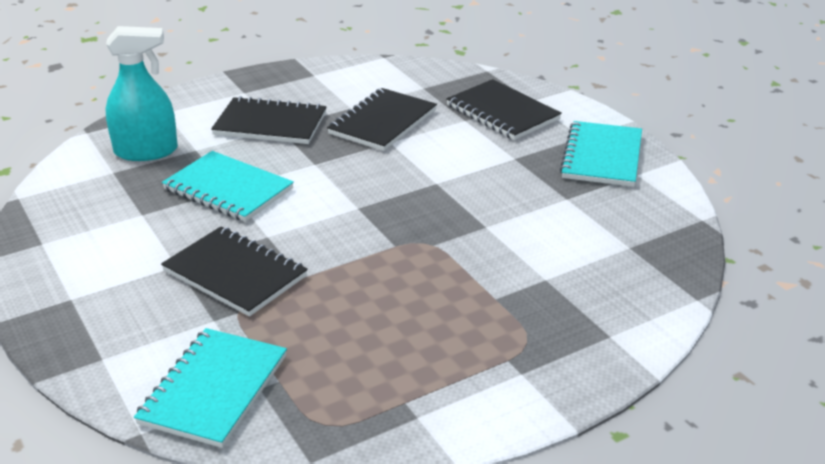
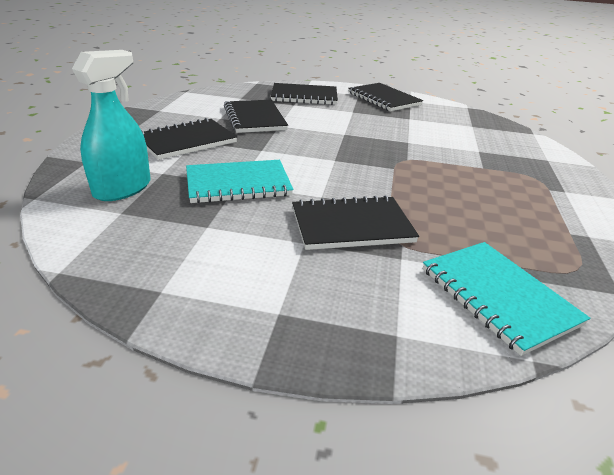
camera: 50 degrees left, 0 degrees up
turquoise notebook [560,121,642,187] -> black notebook [348,83,423,111]

